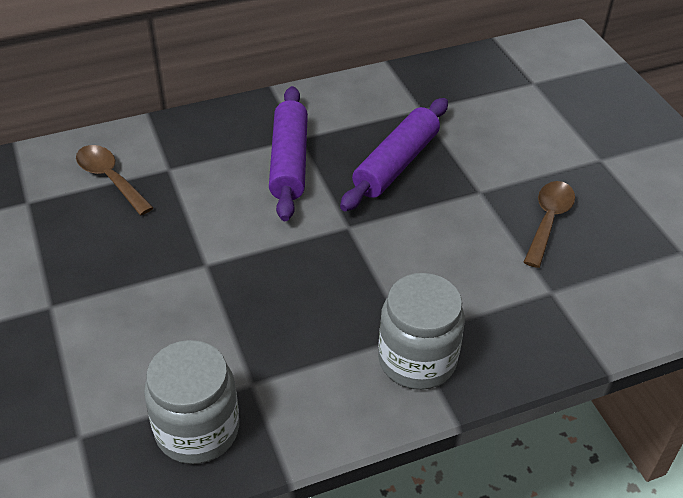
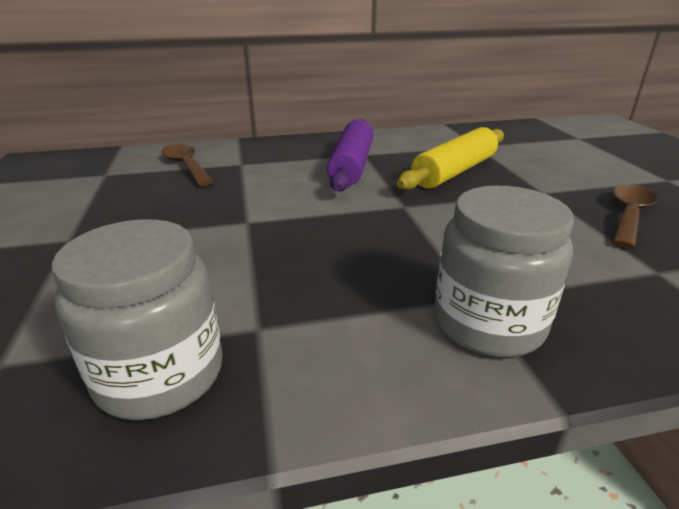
camera: 10 degrees right, 15 degrees down
purple rolling pin [340,98,448,211] -> yellow rolling pin [397,127,504,190]

